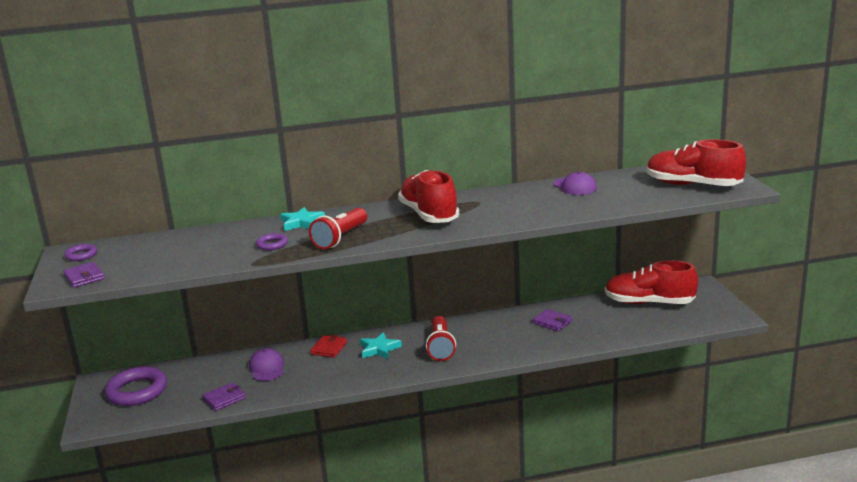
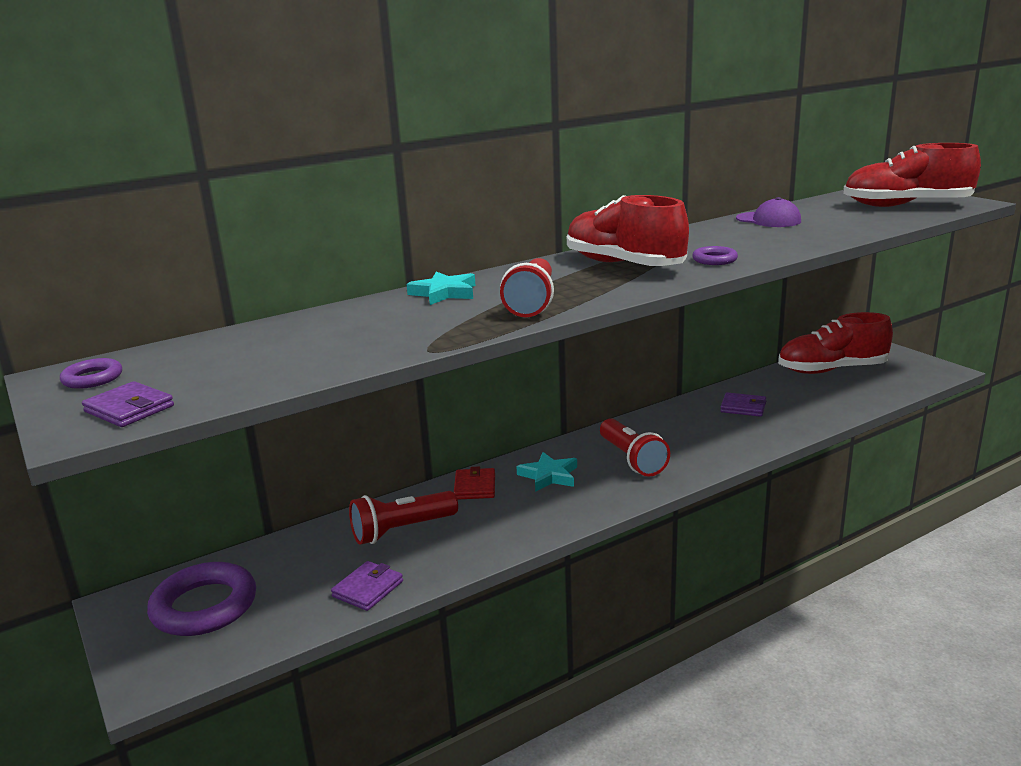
camera: 20 degrees left, 0 degrees up
purple cap [249,348,284,381] -> red flashlight [349,491,458,545]
purple ring [256,233,288,250] -> purple ring moved to [692,246,738,265]

